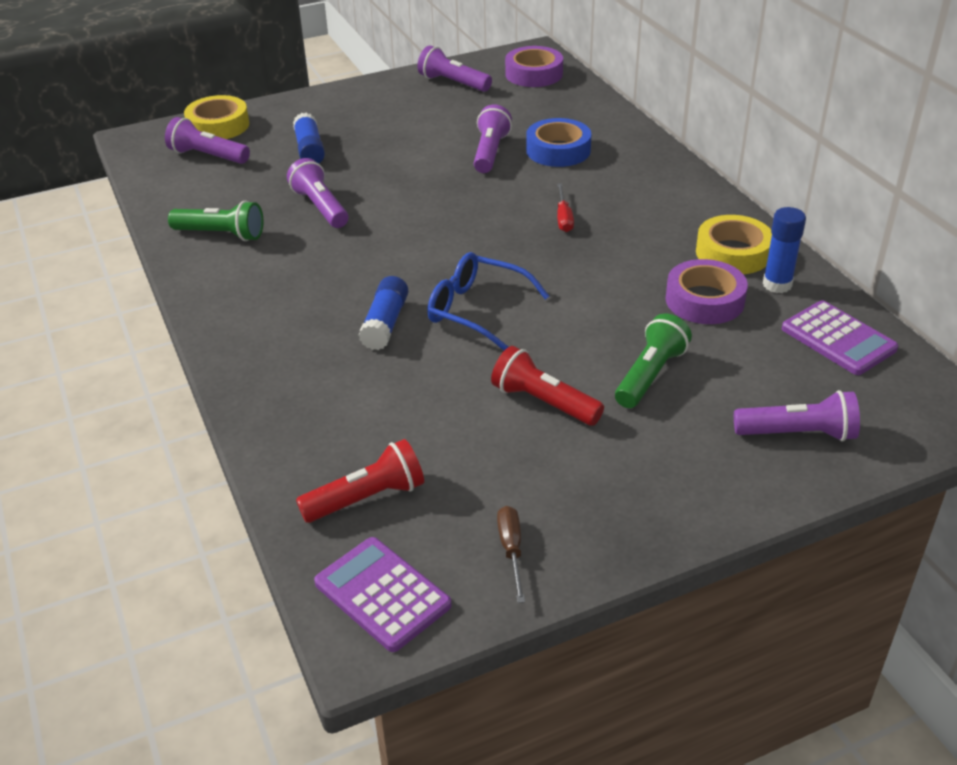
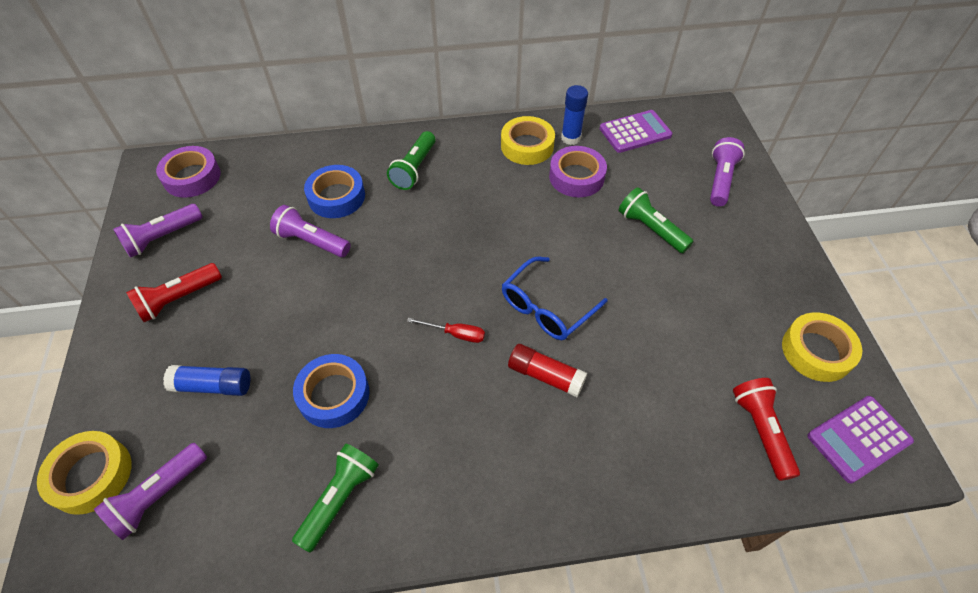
camera: 75 degrees left, 15 degrees up
purple flashlight [287,158,348,228] -> blue tape [293,354,370,428]
blue glue stick [358,276,408,350] -> red glue stick [508,344,587,397]
red flashlight [491,346,604,426] -> red flashlight moved to [126,263,222,322]
brown screwdriver [497,506,525,603] -> yellow tape [782,312,862,382]
red screwdriver [557,183,574,232] -> red screwdriver moved to [407,318,485,343]
none -> green flashlight [387,131,436,190]

